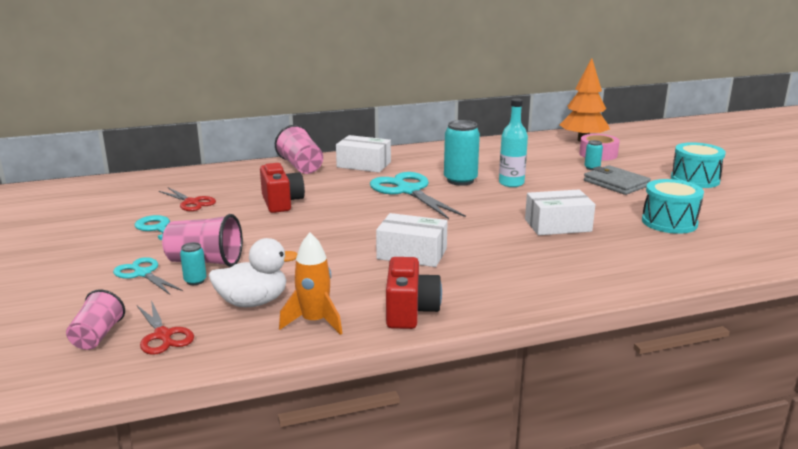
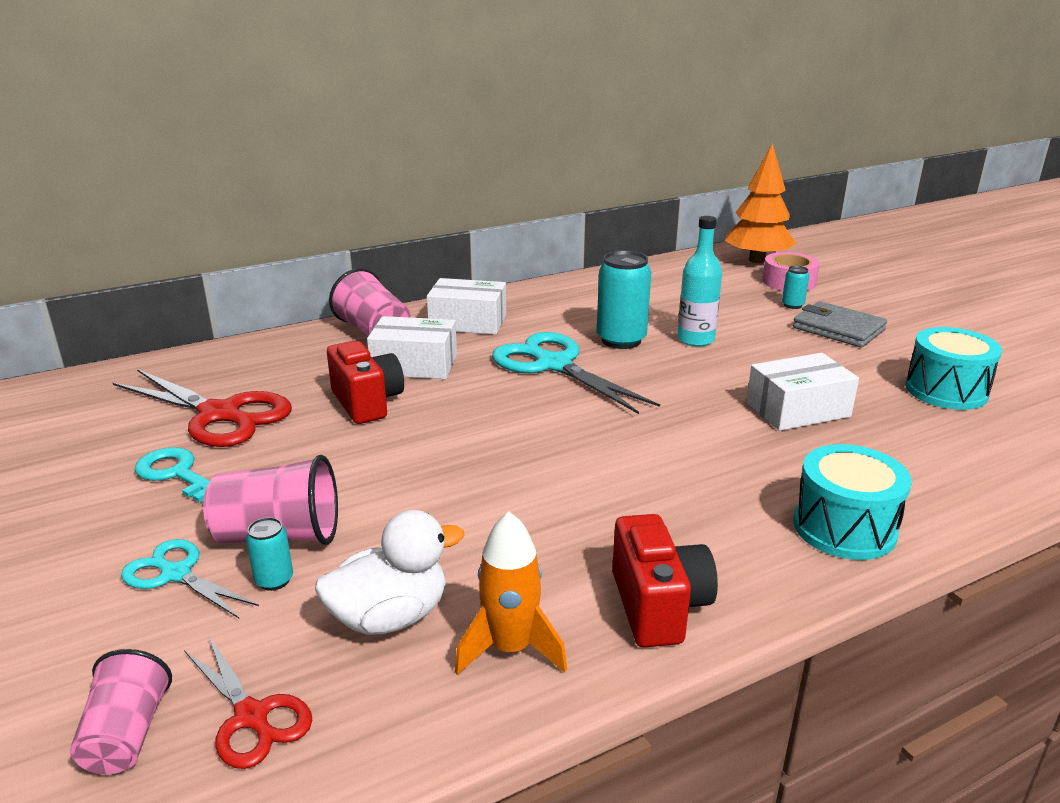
camera: 10 degrees left, 5 degrees up
red scissors [159,187,216,211] -> red scissors [113,369,292,447], size x1.78
white box [376,213,448,267] -> white box moved to [367,316,457,379]
turquoise drum [671,142,726,188] -> turquoise drum moved to [793,444,912,560]

